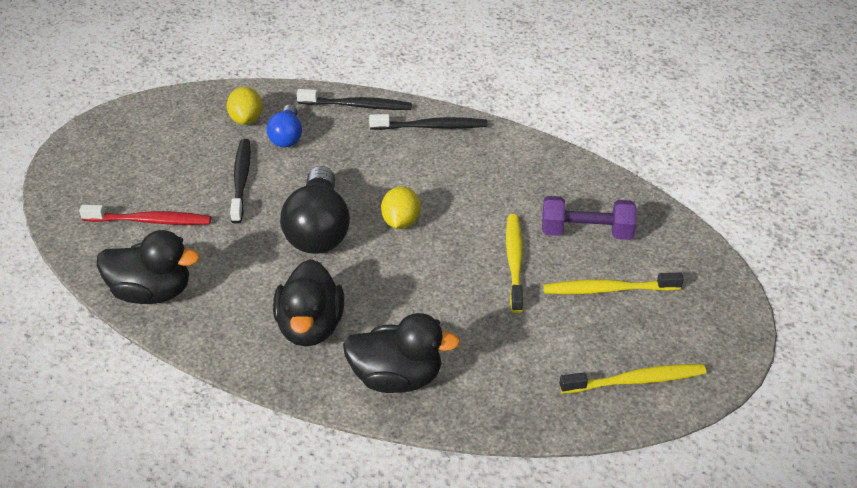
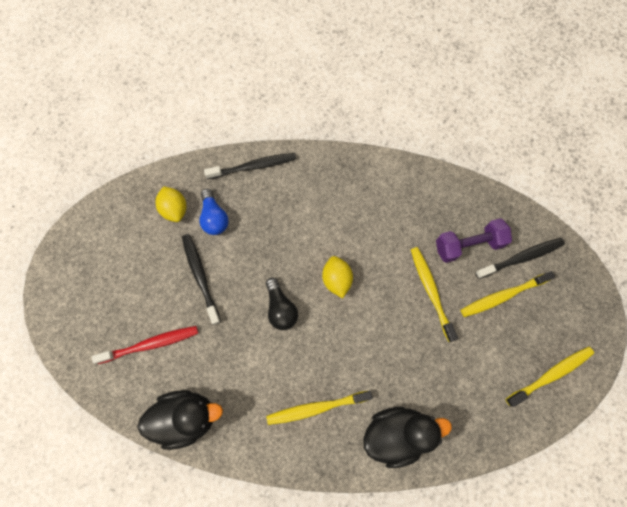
camera: 20 degrees left, 30 degrees up
black duck [273,259,344,346] -> yellow toothbrush [266,391,373,425]
black light bulb [280,166,350,254] -> black light bulb [266,278,298,330], size x0.57
black toothbrush [369,114,487,130] -> black toothbrush moved to [475,238,565,279]

